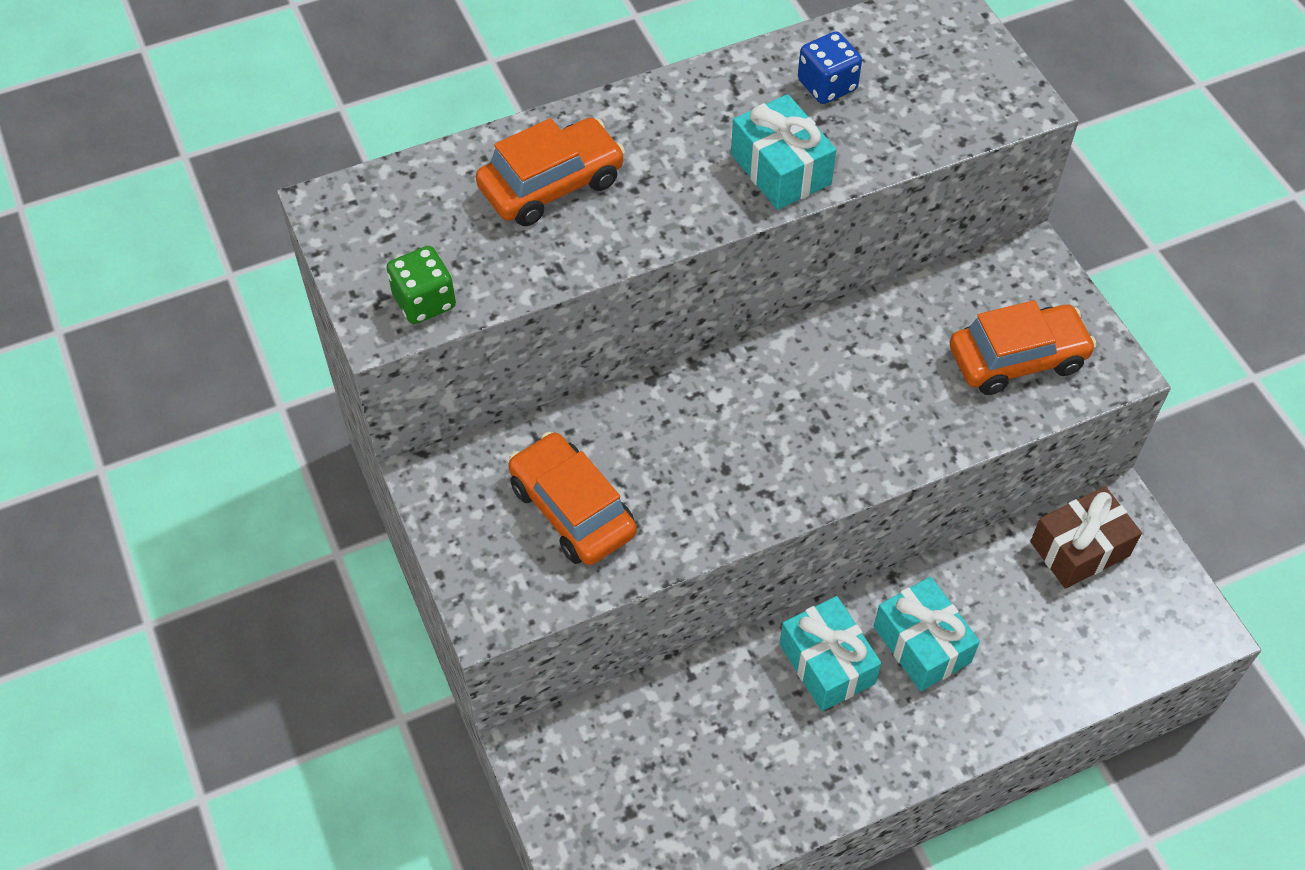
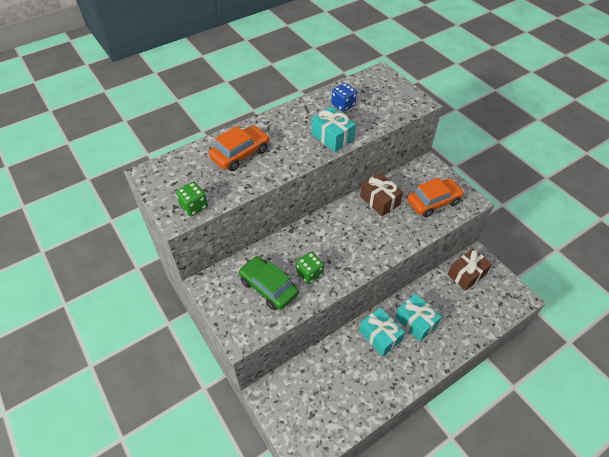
camera: 10 degrees left, 5 degrees down
orange car [508,432,637,565] -> green car [239,256,298,310]
none -> green dice [296,252,324,284]
none -> brown gift [360,172,403,216]

